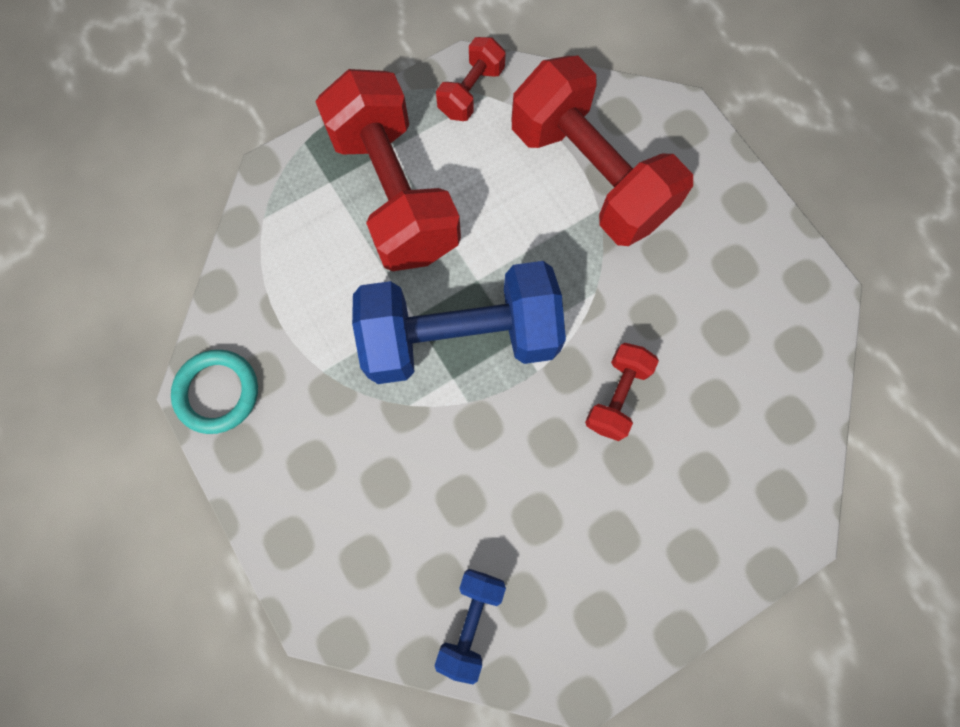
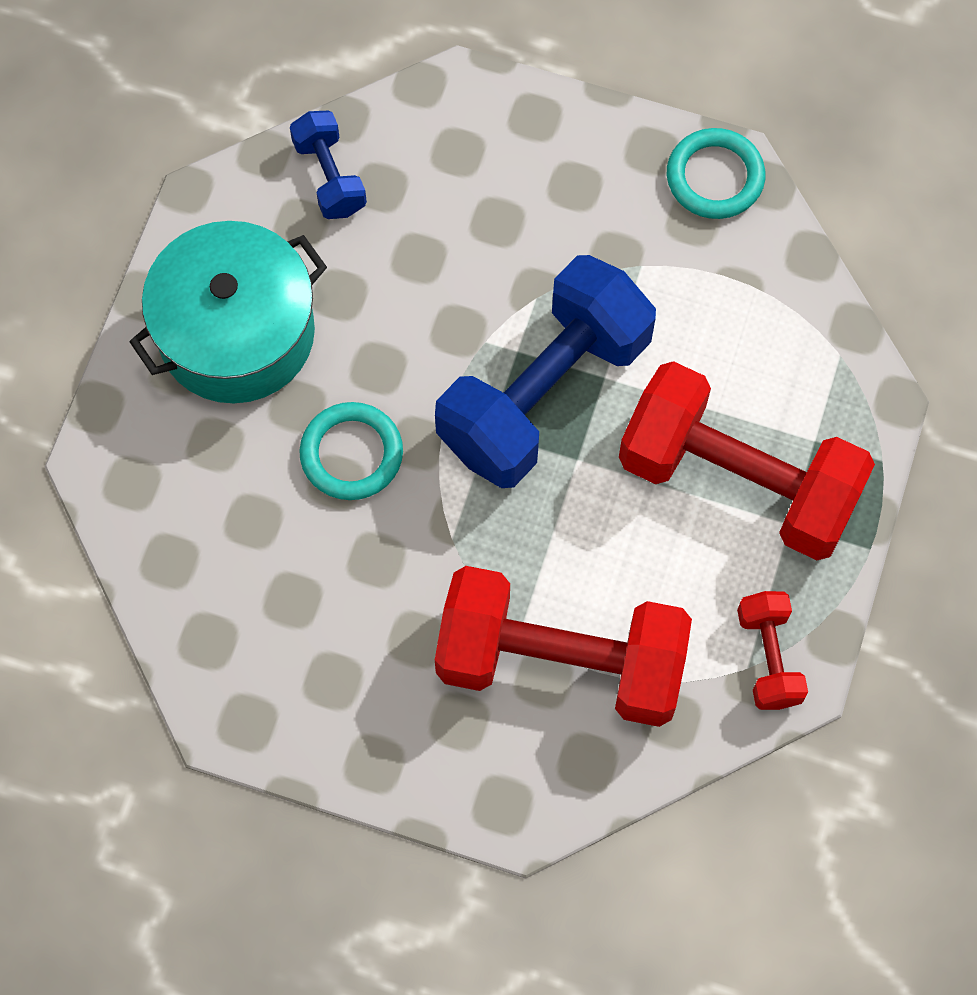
camera: 140 degrees right, 5 degrees down
red dumbbell [585,343,659,441] -> turquoise ring [299,402,403,500]
none -> turquoise pot [130,221,327,403]

